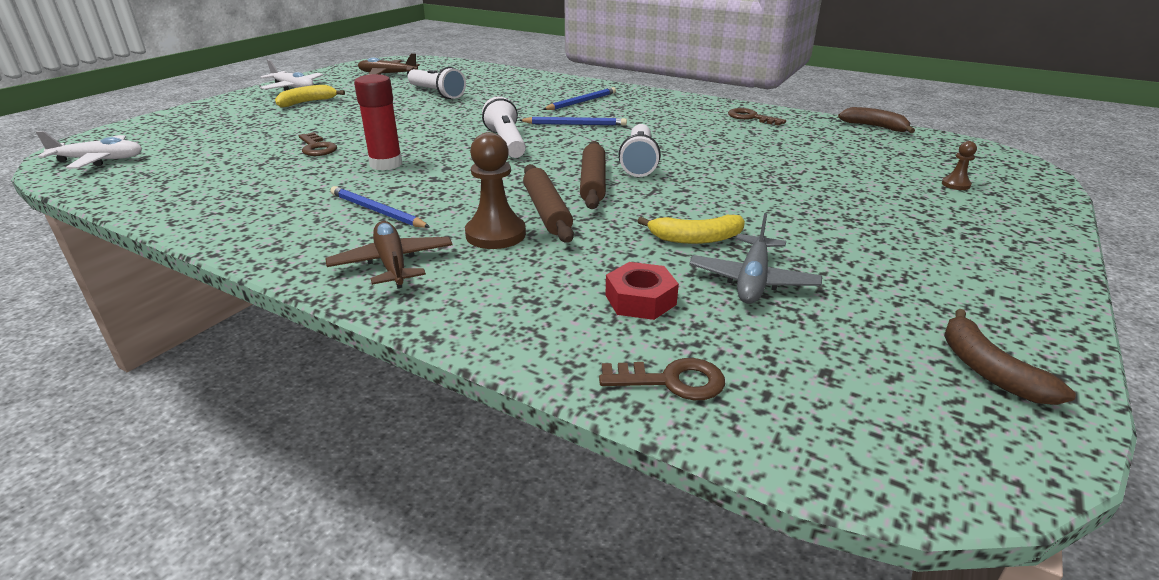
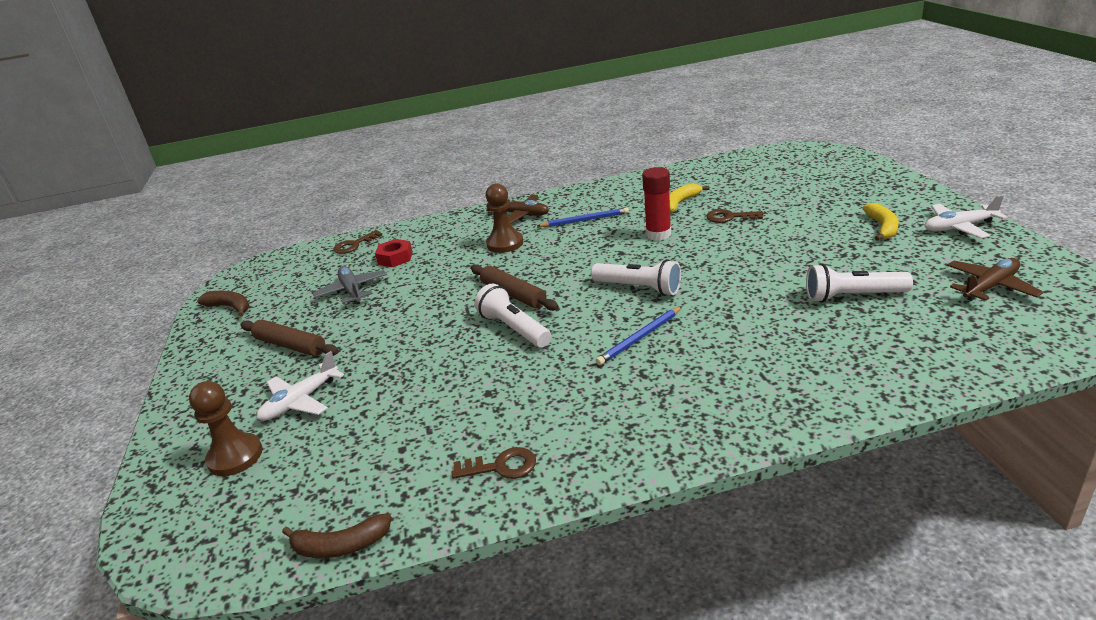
camera: 140 degrees right, 0 degrees up
white plane [36,131,142,169] -> white plane moved to [257,351,344,421]
brown rolling pin [523,164,574,243] -> brown rolling pin moved to [240,320,339,356]
blue pencil [543,87,616,110] -> none
yellow banana [637,215,745,244] -> yellow banana moved to [669,183,710,213]
brown pawn [942,141,977,190] -> brown pawn [189,381,263,476], size x1.98

